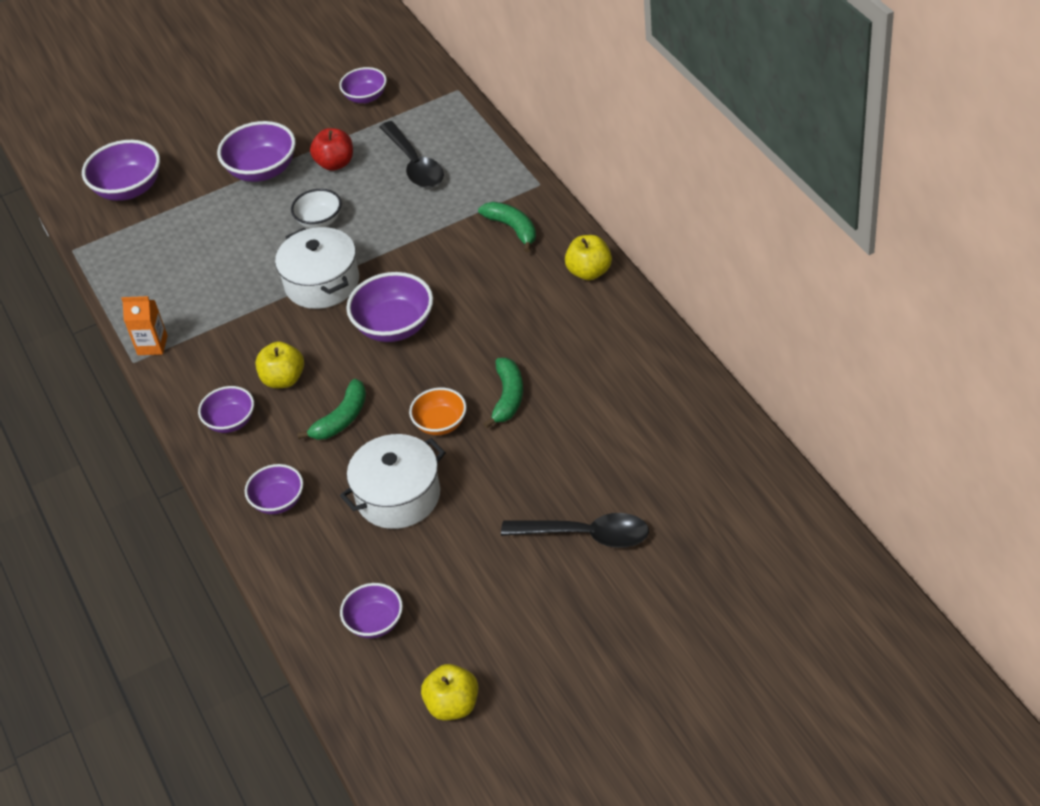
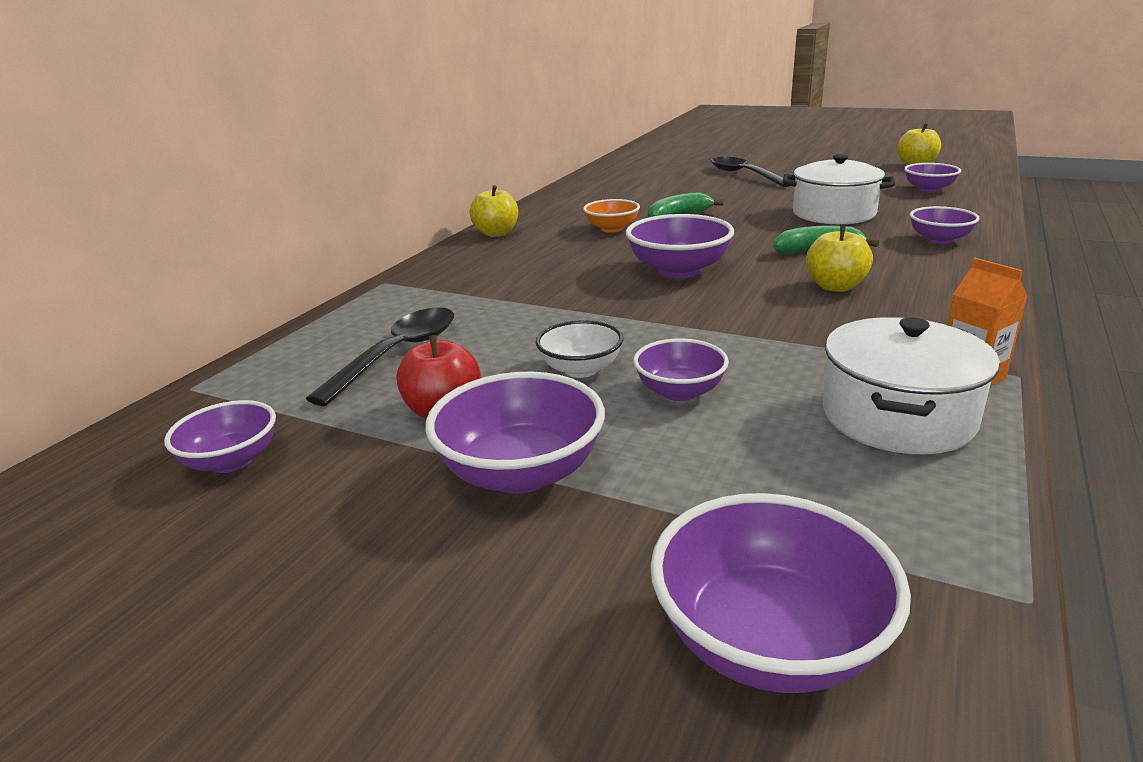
camera: 130 degrees left, 20 degrees down
purple bowl [198,386,254,433] -> purple bowl moved to [633,339,729,401]
white pot [275,227,359,309] -> white pot moved to [822,317,1000,455]
orange bowl [409,387,467,435] -> orange bowl moved to [583,199,640,233]
green banana [478,202,536,252] -> none

